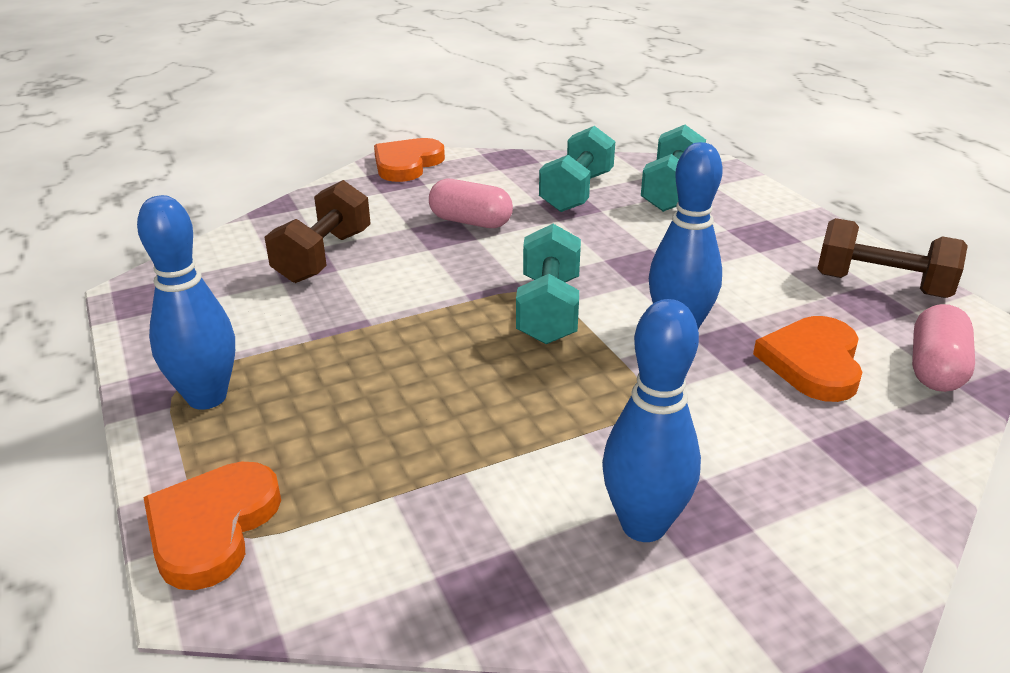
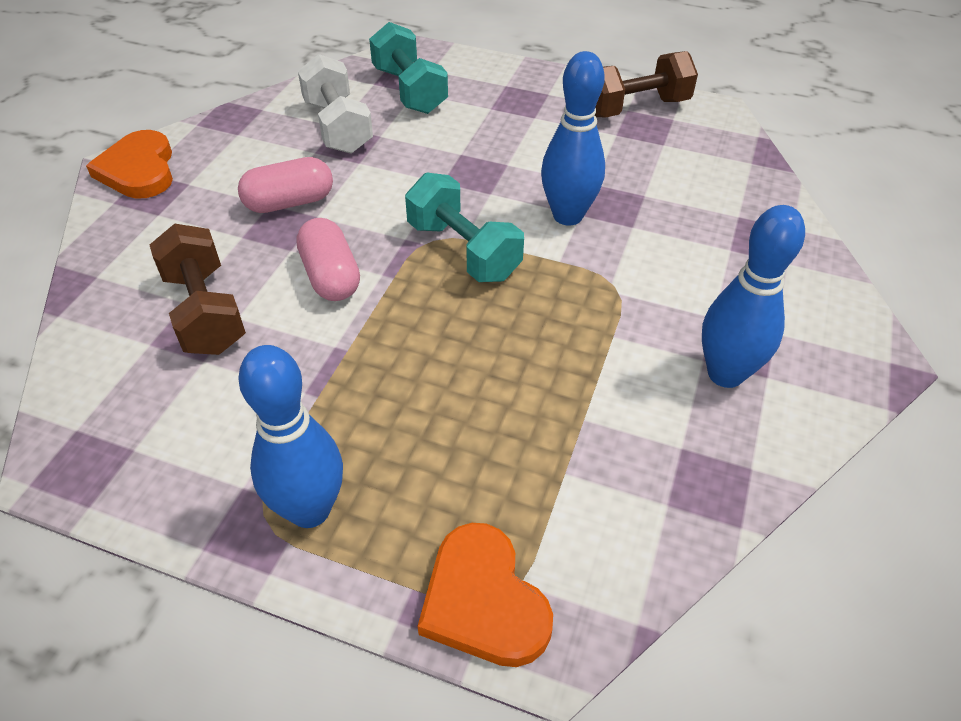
camera: 45 degrees left, 15 degrees up
turquoise dumbbell [539,126,615,212] -> white dumbbell [298,54,373,154]
orange heart [753,316,863,402] -> none
pink capsule [912,304,975,392] -> pink capsule moved to [296,218,360,301]

